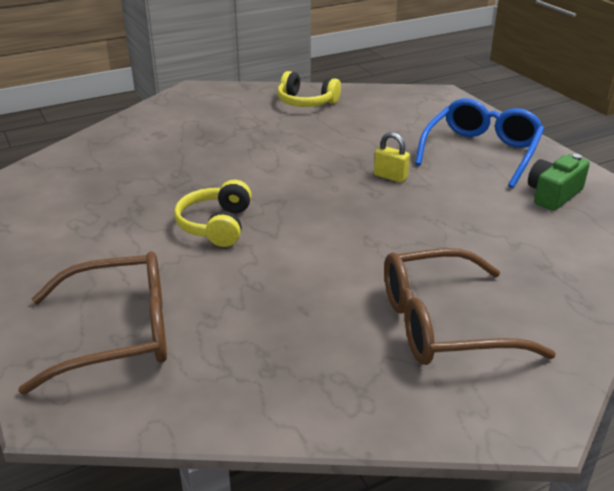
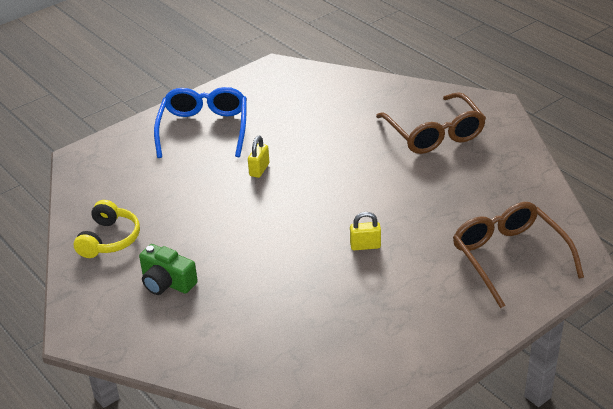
camera: 100 degrees left, 5 degrees up
yellow headphones [174,180,252,247] -> yellow padlock [350,212,381,250]
blue glasses [415,98,544,188] -> blue glasses turned 75 degrees clockwise [154,87,247,158]
green camera [528,154,590,211] -> green camera moved to [139,244,198,295]

